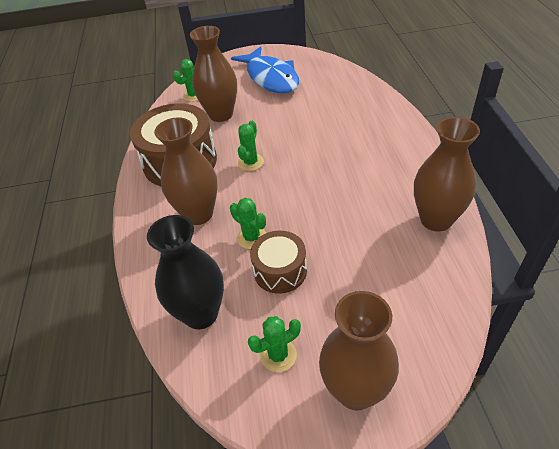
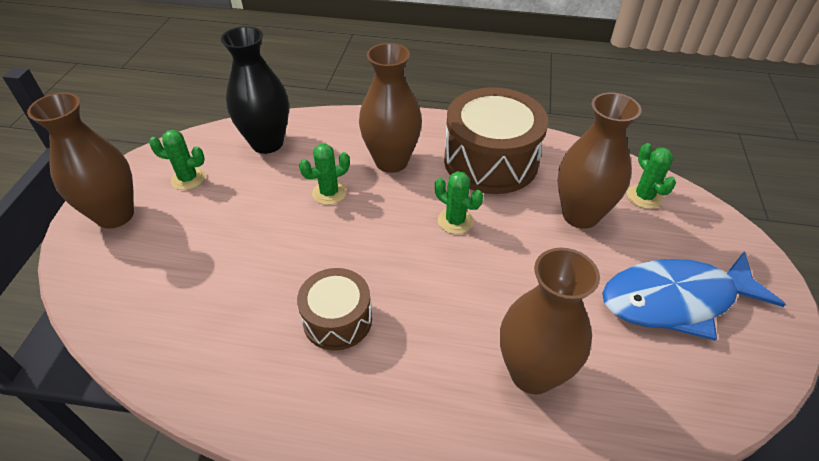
camera: 105 degrees right, 0 degrees up
green cactus [248,316,301,372] -> green cactus turned 75 degrees counterclockwise [149,130,205,190]
brown drum [250,231,307,294] -> brown drum moved to [297,268,372,351]
brown vase [414,117,480,232] -> brown vase moved to [500,248,600,394]

